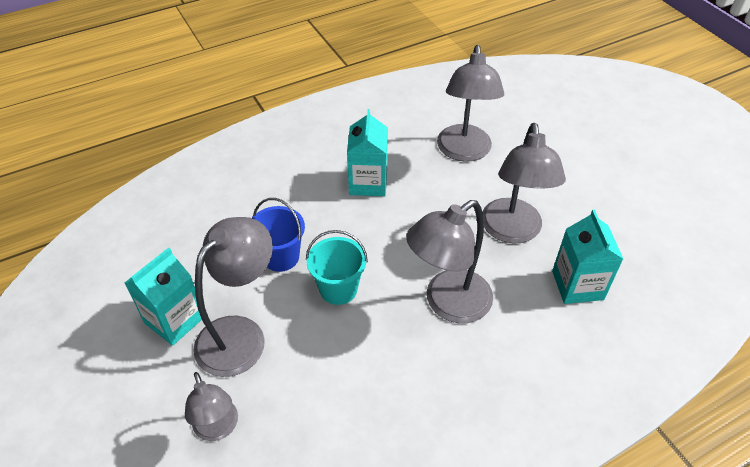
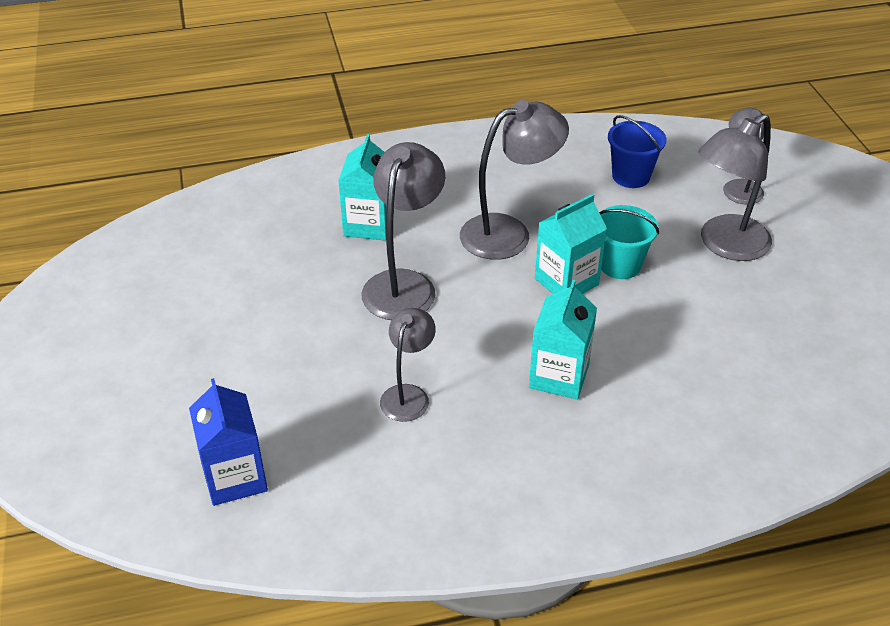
camera: 165 degrees left, 5 degrees down
turquoise carton [125,248,202,346] -> turquoise carton moved to [535,194,607,294]
blue bucket [252,198,305,272] -> blue bucket moved to [608,115,666,188]
grey lamp [437,45,504,162] -> grey lamp [380,308,436,422], size x0.60
none -> blue carton [189,378,268,506]

